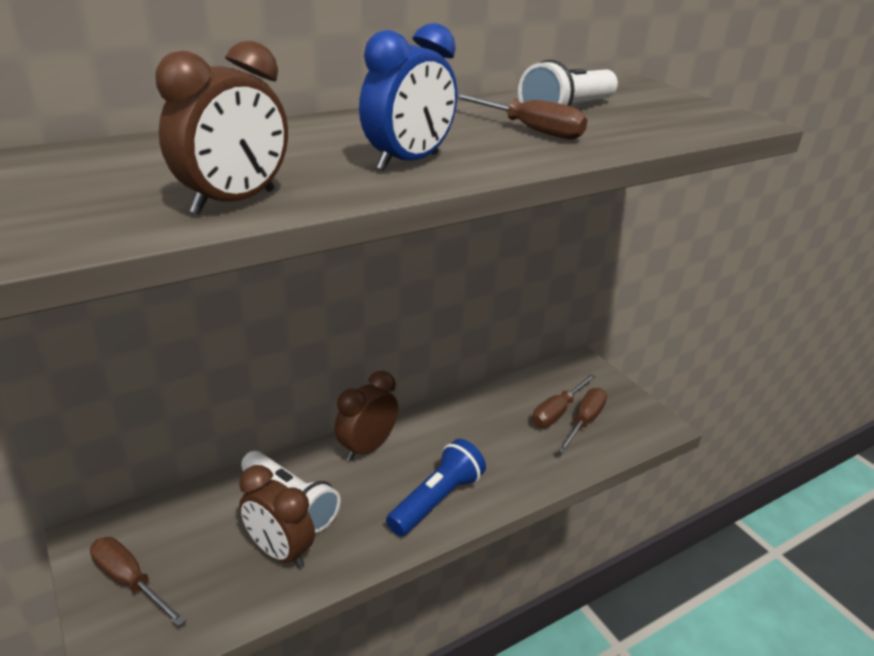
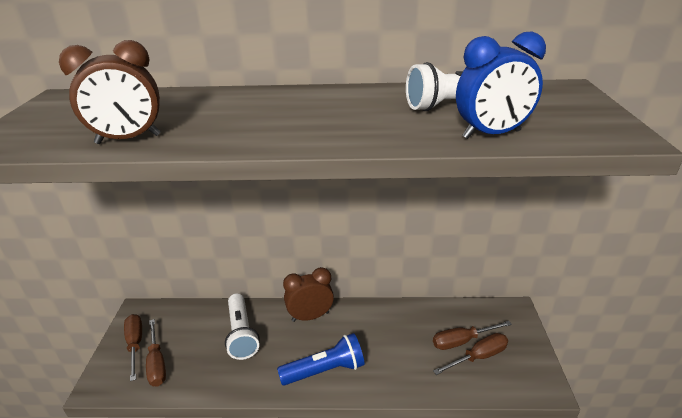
camera: 35 degrees right, 0 degrees up
brown clock [239,465,315,568] -> none
blue clock [359,23,457,171] -> blue clock moved to [456,31,546,139]
brown screwdriver [457,94,587,140] -> brown screwdriver moved to [146,319,166,386]

